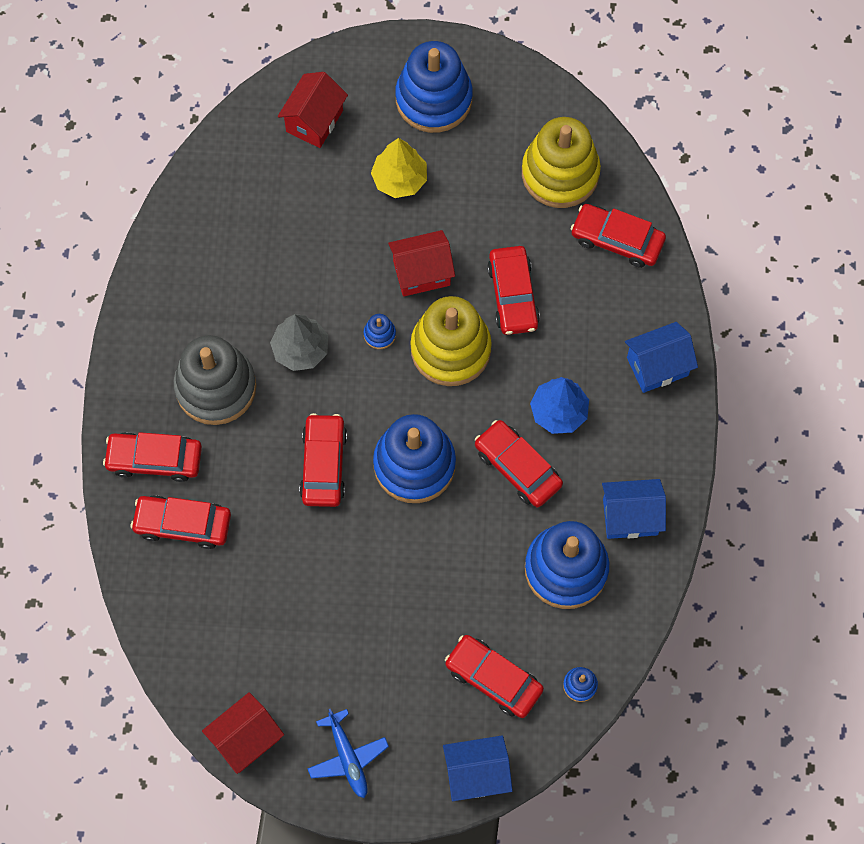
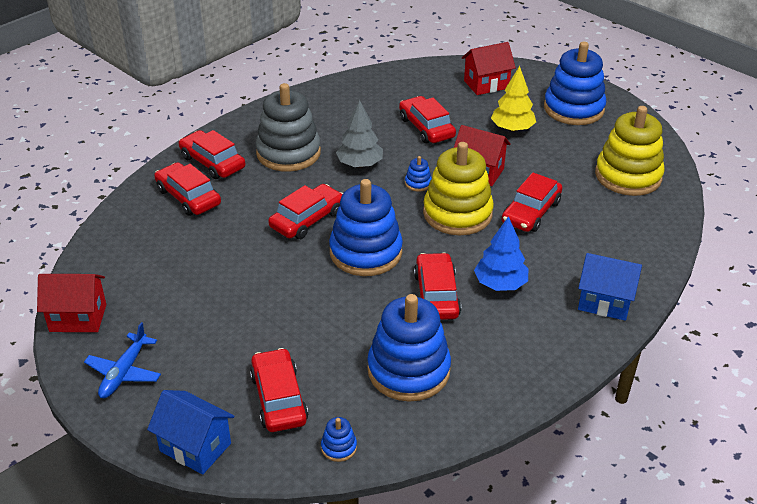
camera: 40 degrees right, 30 degrees down
red car [571,204,666,268] -> red car moved to [399,96,456,143]
blue house [602,479,666,539] -> none

